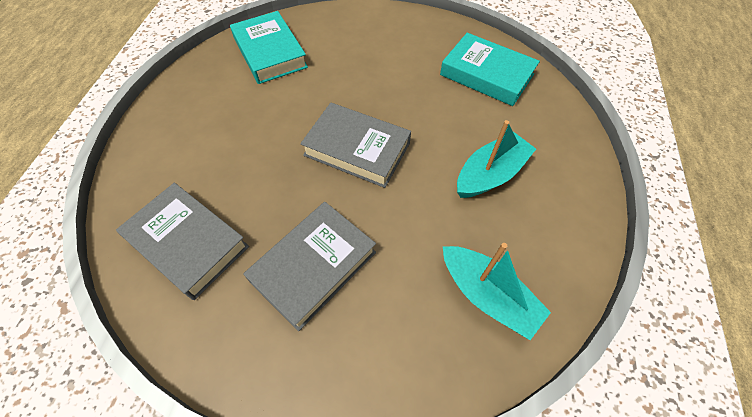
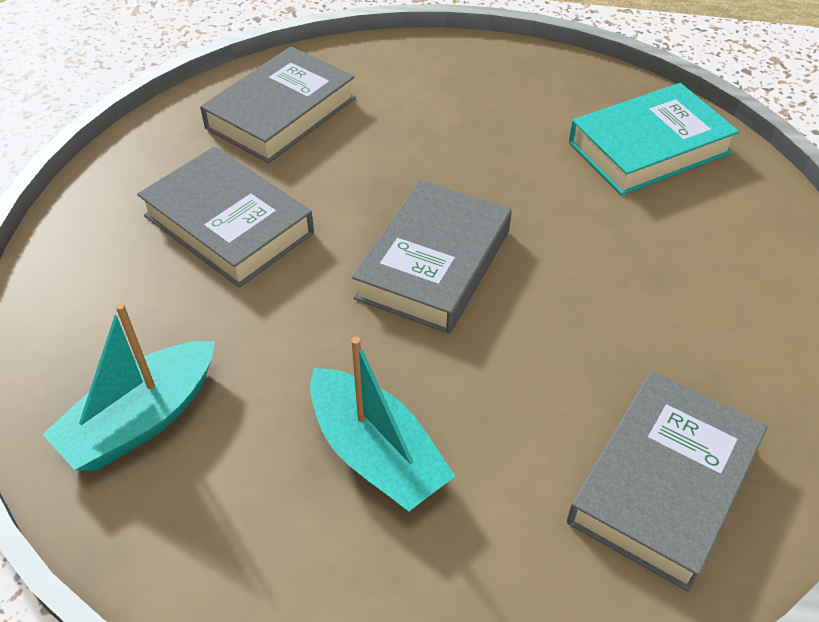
camera: 90 degrees right, 10 degrees down
turquoise book [440,33,540,106] -> grey book [567,371,768,592]

